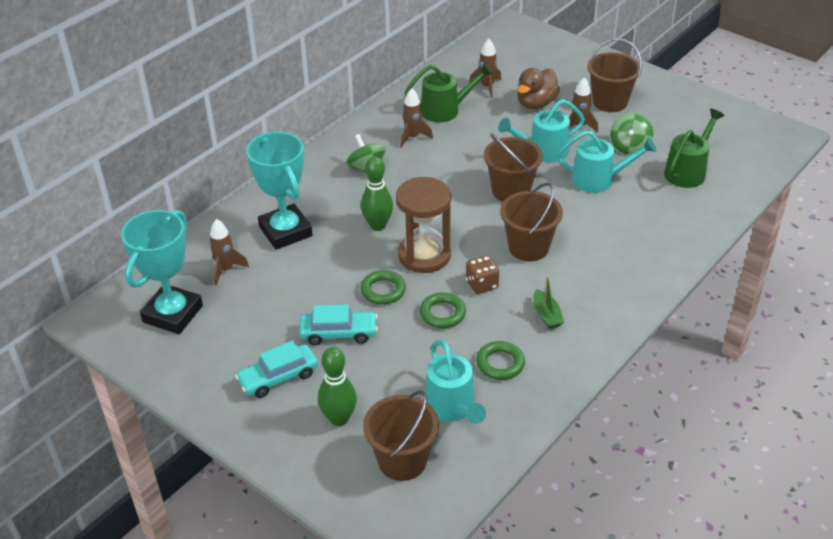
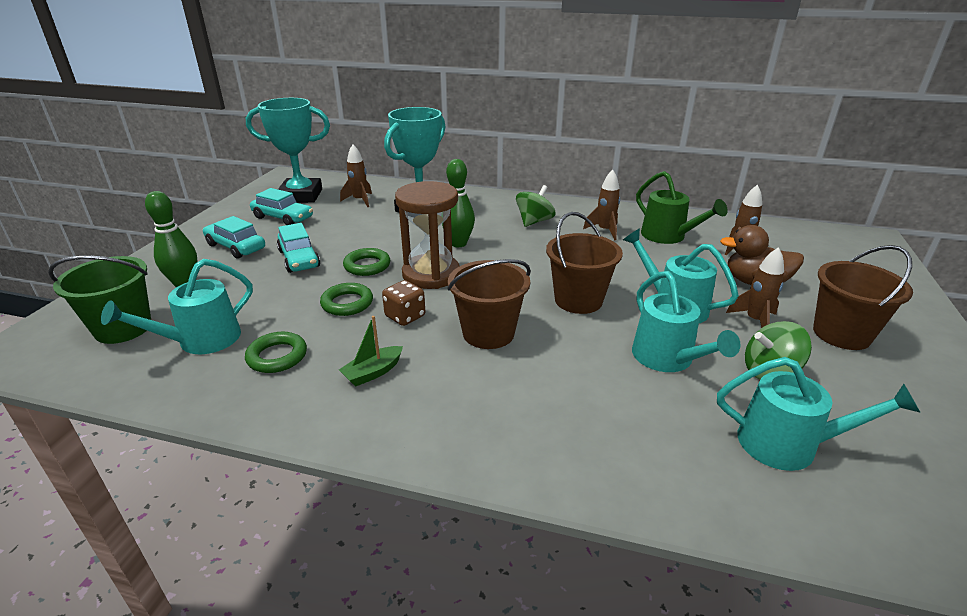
camera: 65 degrees right, 10 degrees down
brown bucket [363,390,439,481] -> green bucket [48,256,151,344]
green watering can [664,109,725,188] -> turquoise watering can [717,357,921,471]
none -> turquoise car [250,188,313,225]

